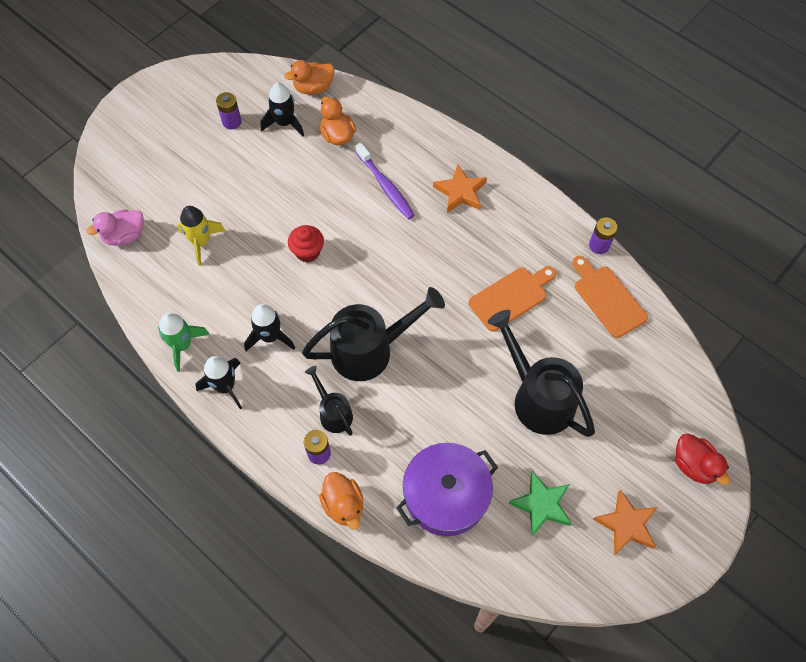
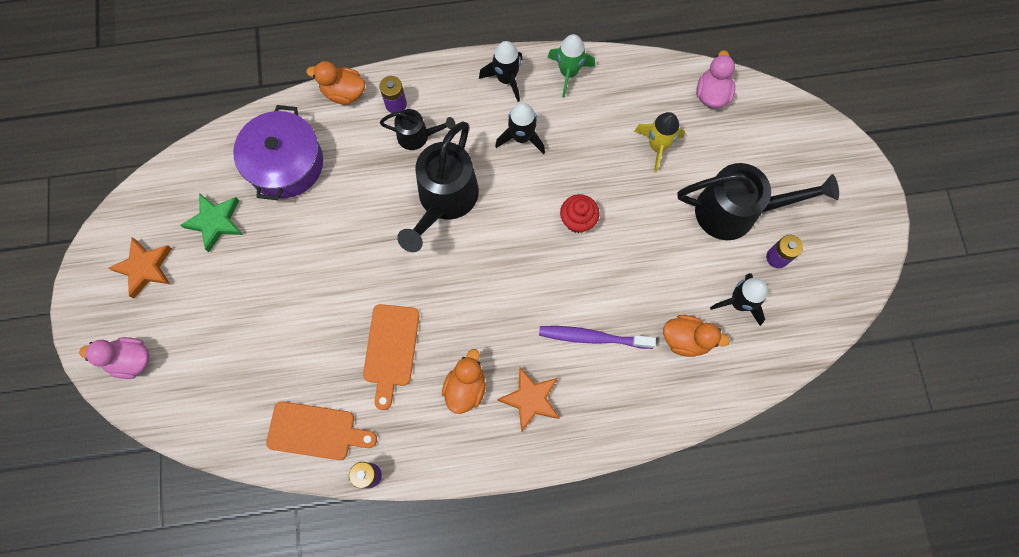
camera: 130 degrees right, 10 degrees up
orange duck [284,60,335,95] -> orange duck moved to [442,349,486,414]
black watering can [488,310,595,437] -> black watering can moved to [678,163,839,240]
red duck [675,433,730,485] -> pink duck [79,337,150,379]

